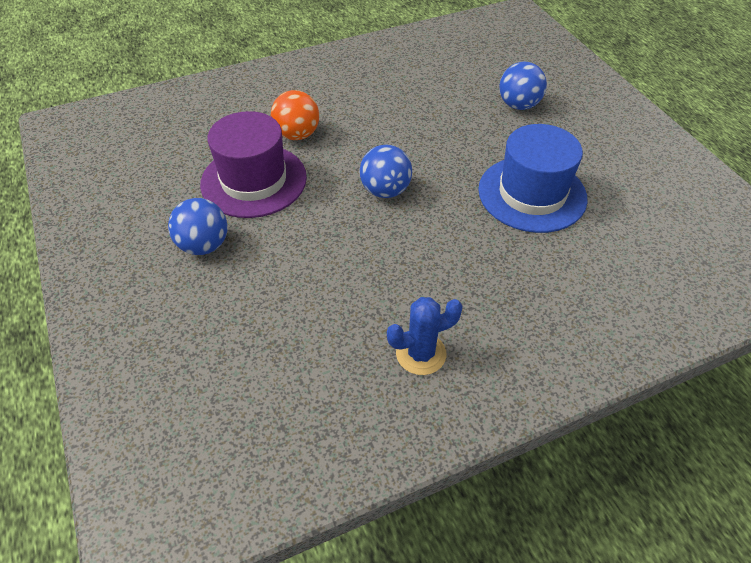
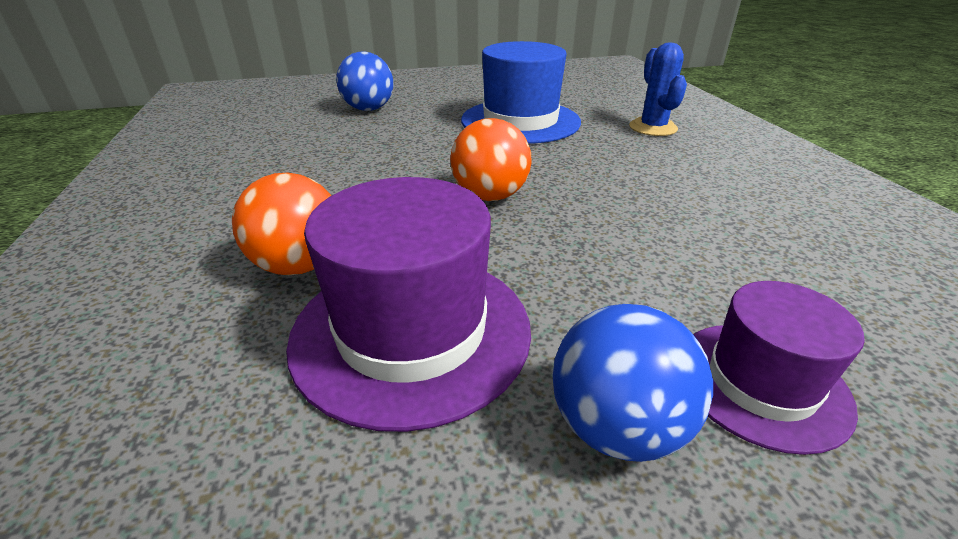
camera: 80 degrees left, 15 degrees down
blue ball [360,145,412,198] -> orange ball [450,118,532,201]
blue cactus [387,297,463,375] -> blue cactus moved to [629,43,687,136]
none -> purple hat [693,281,865,455]

